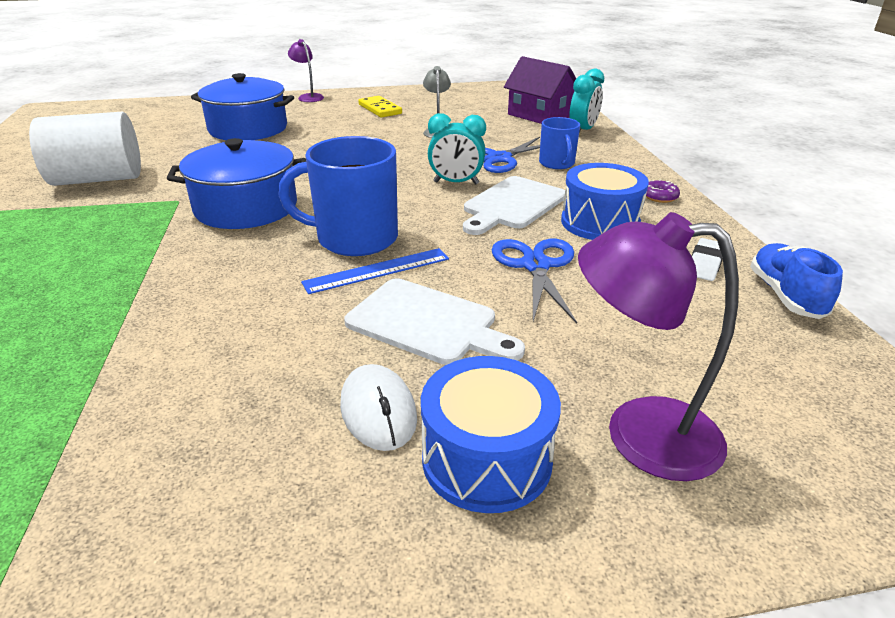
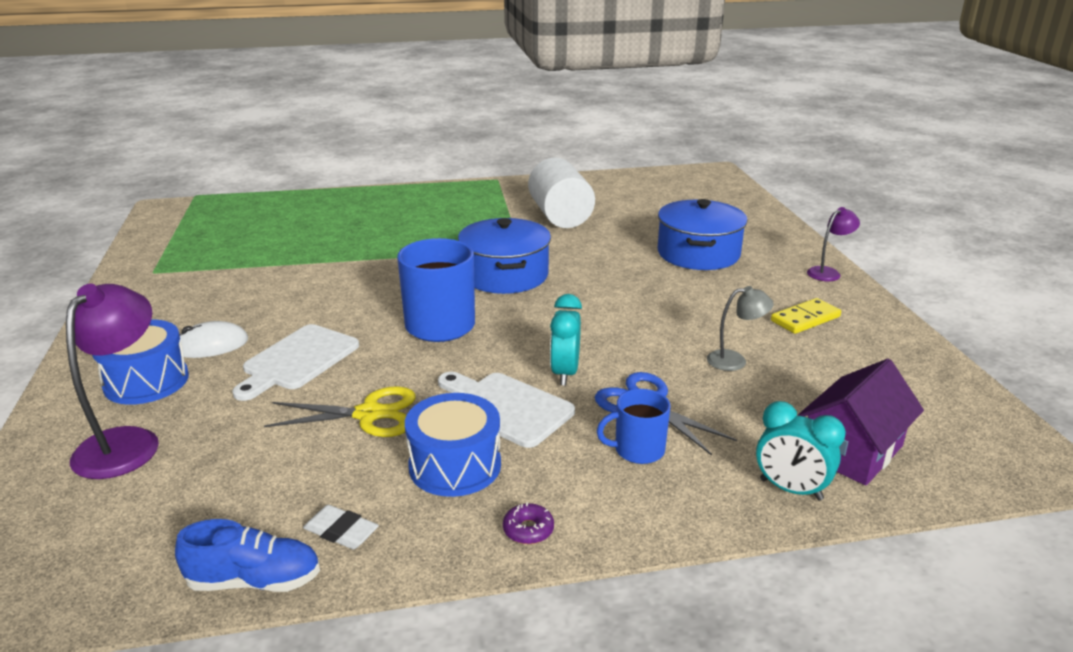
camera: 90 degrees right, 5 degrees down
blue ruler [301,248,449,294] -> none
blue scissors [492,239,577,324] -> yellow scissors [264,386,416,437]

